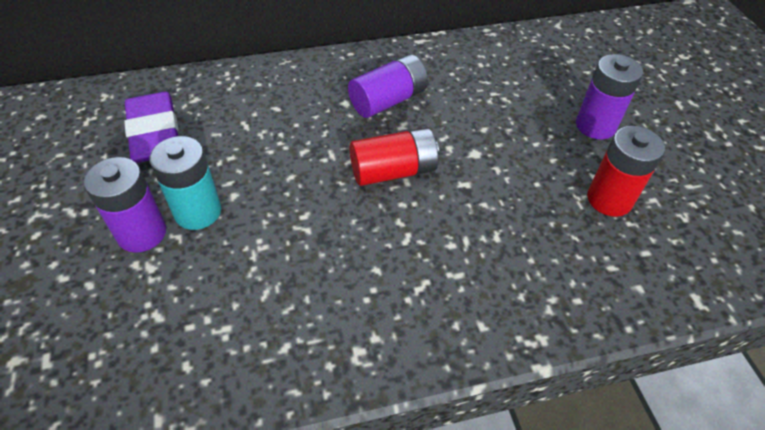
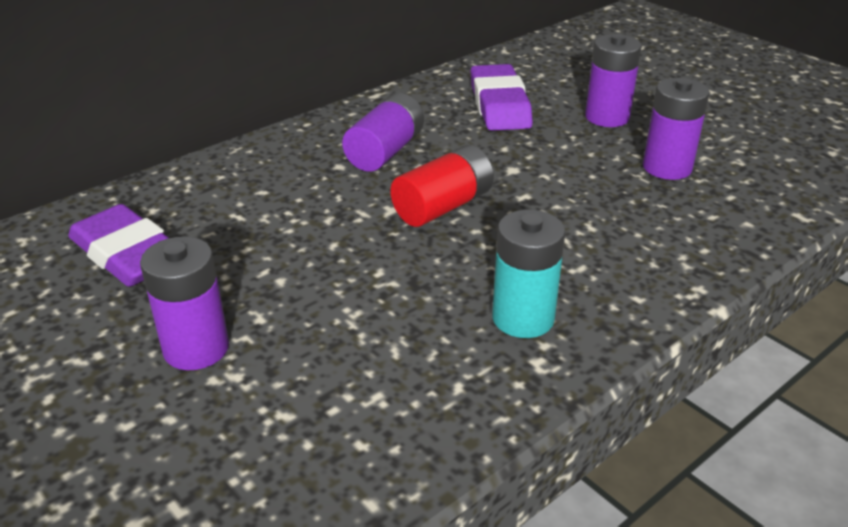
camera: 25 degrees left, 15 degrees down
turquoise battery [149,136,221,230] -> turquoise battery moved to [492,210,565,338]
red battery [587,126,665,217] -> purple battery [643,78,710,180]
none -> purple eraser [471,64,533,131]

